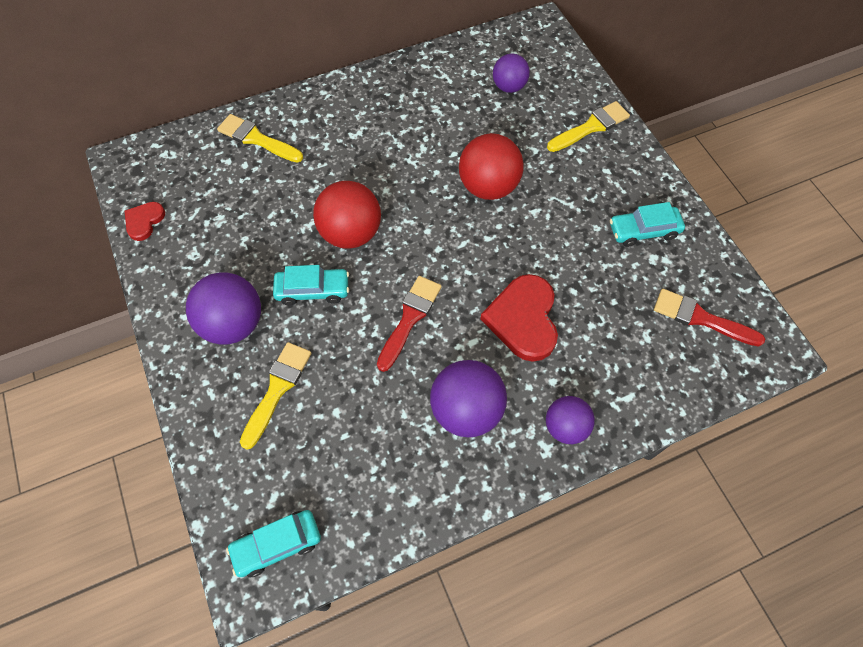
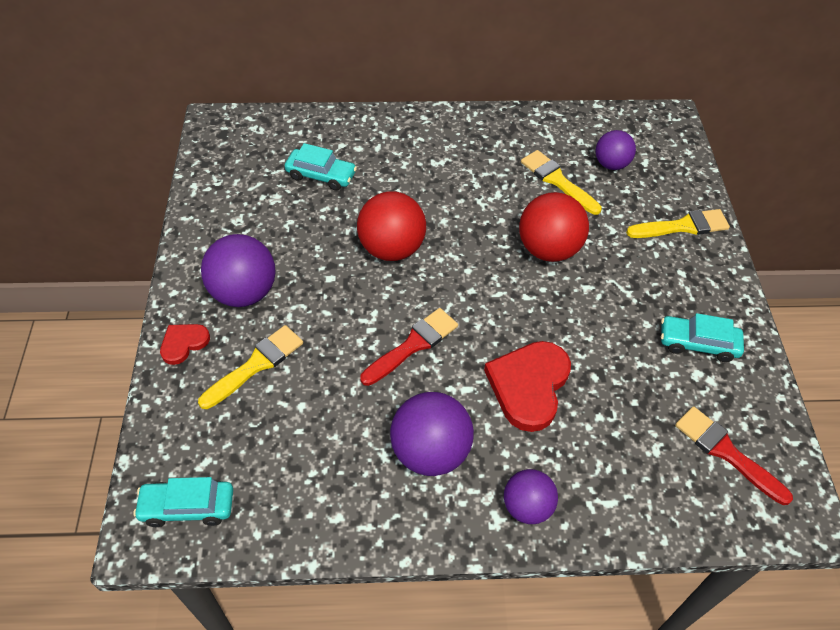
camera: 20 degrees right, 10 degrees down
red heart [124,202,165,241] -> red heart moved to [160,324,210,365]
yellow brush [217,114,303,163] -> yellow brush moved to [521,150,602,215]
turquoise car [273,265,349,306] -> turquoise car moved to [285,143,357,191]

